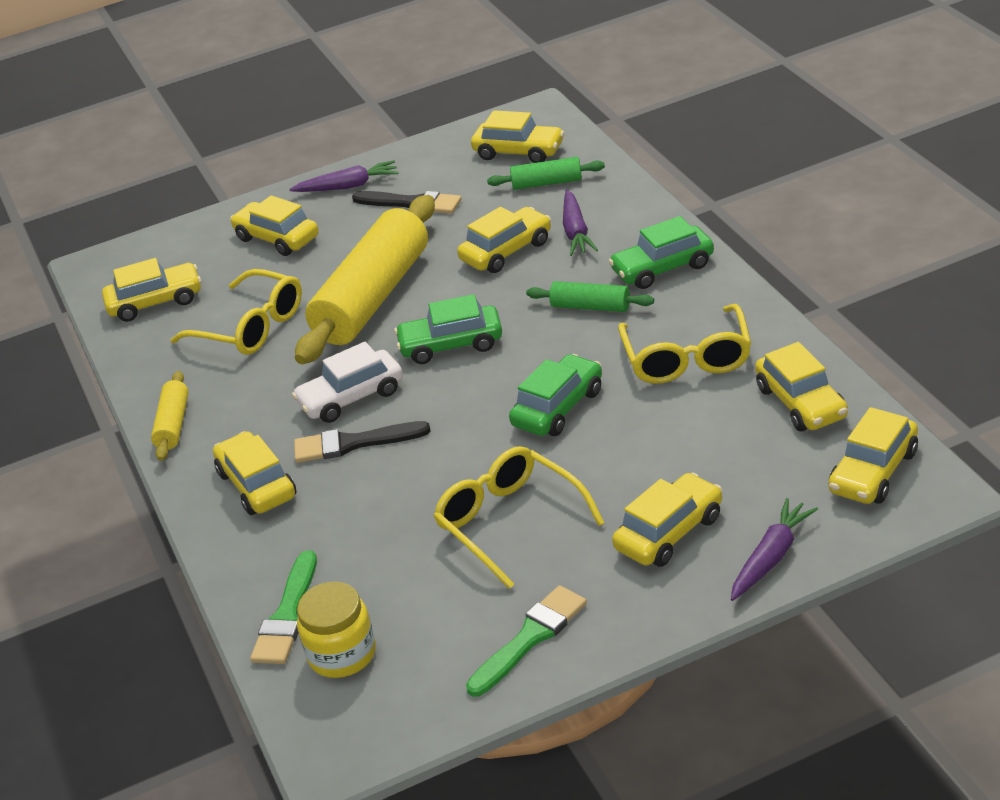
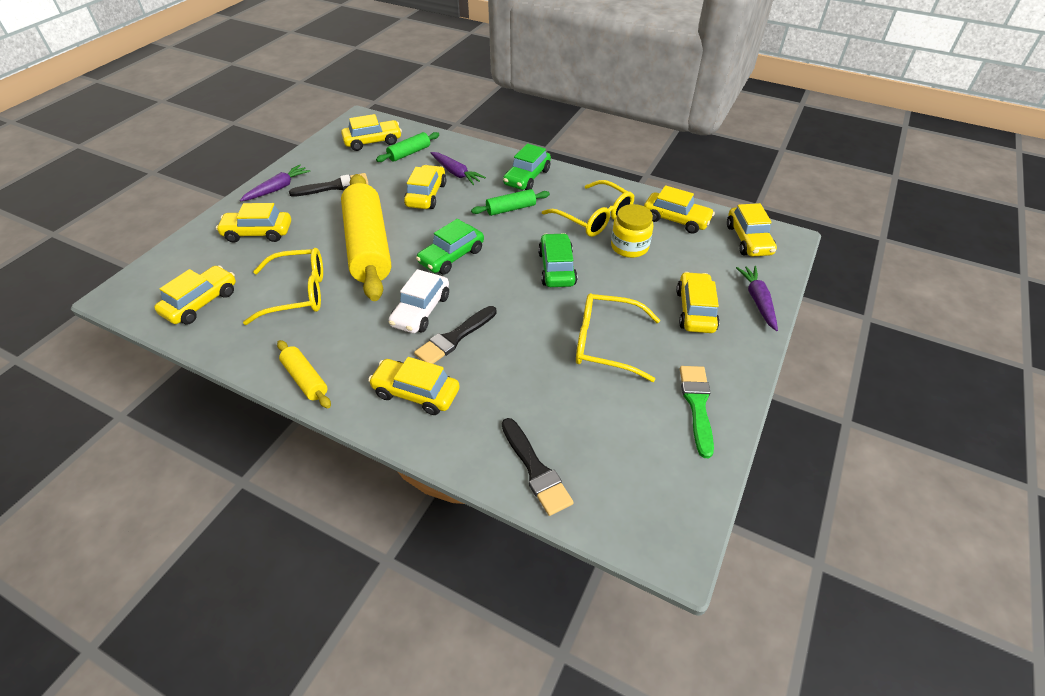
camera: 45 degrees left, 10 degrees up
green brush [250,550,317,664] -> black brush [502,418,574,516]
yellow jar [297,581,376,678] -> yellow jar moved to [611,204,653,258]

